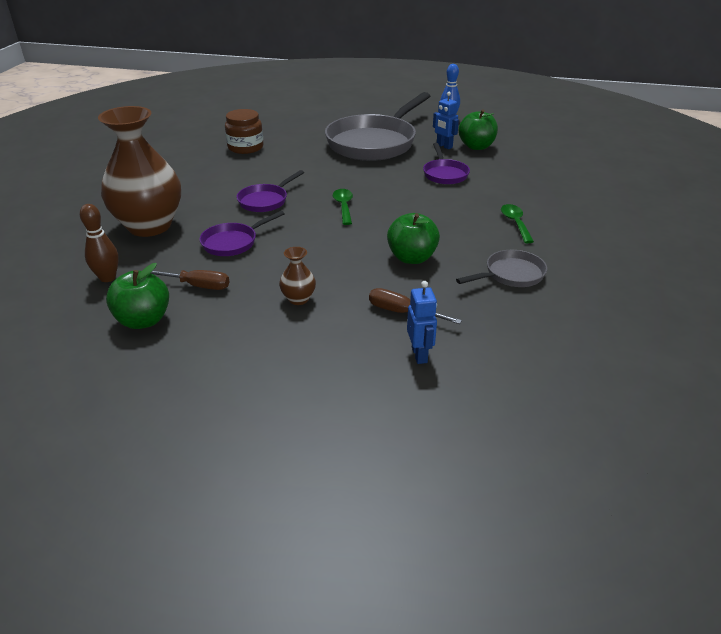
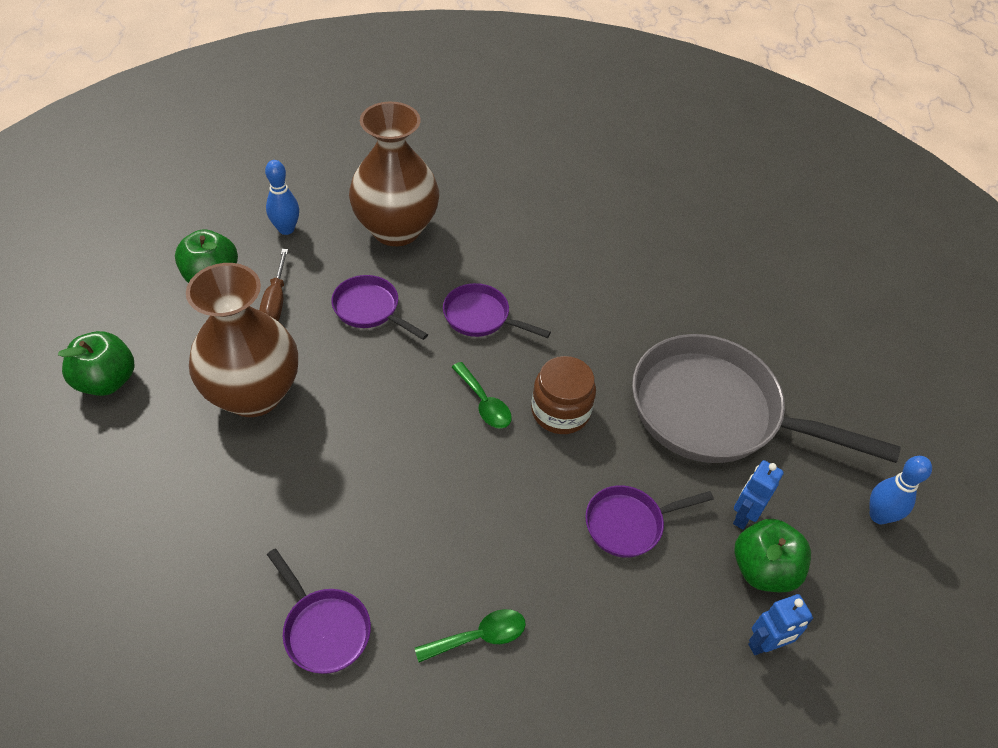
camera: 75 degrees right, 15 degrees up
brown bowling pin [80,204,119,282] -> blue bowling pin [265,160,299,235]
brown jar [225,109,264,154] -> brown jar moved to [531,356,596,434]
brown vase [279,247,316,305] -> brown vase [186,263,298,417], size x2.45
green spoon [333,189,353,225] -> green spoon turned 75 degrees clockwise [452,362,512,429]
brown screwdriver [369,288,462,324] -> none
green apple [387,213,440,264] -> green apple moved to [58,331,135,396]
blue robot [407,281,437,364] -> blue robot moved to [748,594,813,655]
grey pan [456,250,547,287] -> purple pan [267,548,371,674]

